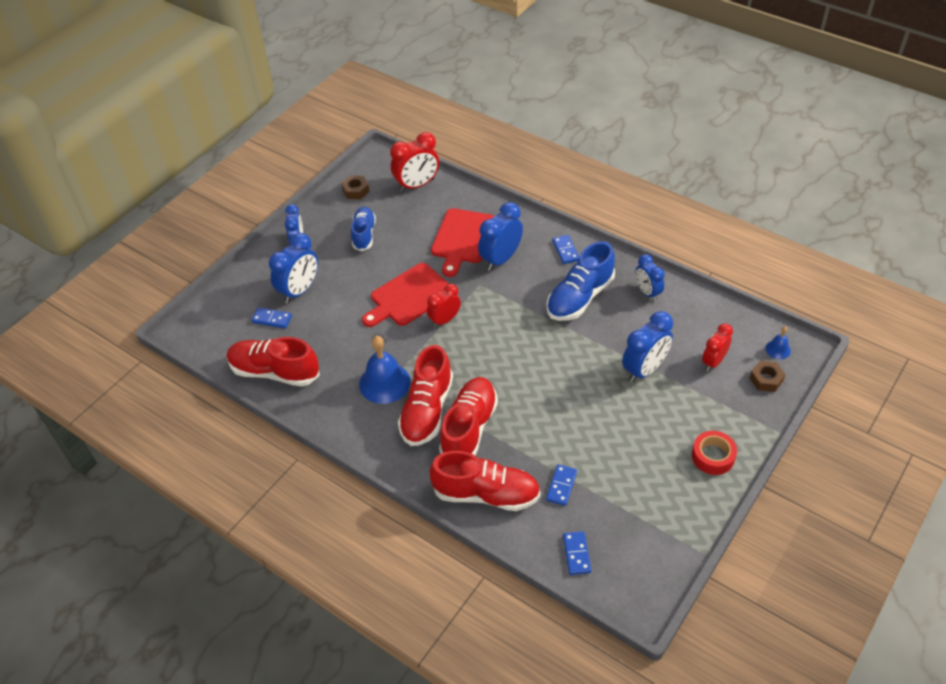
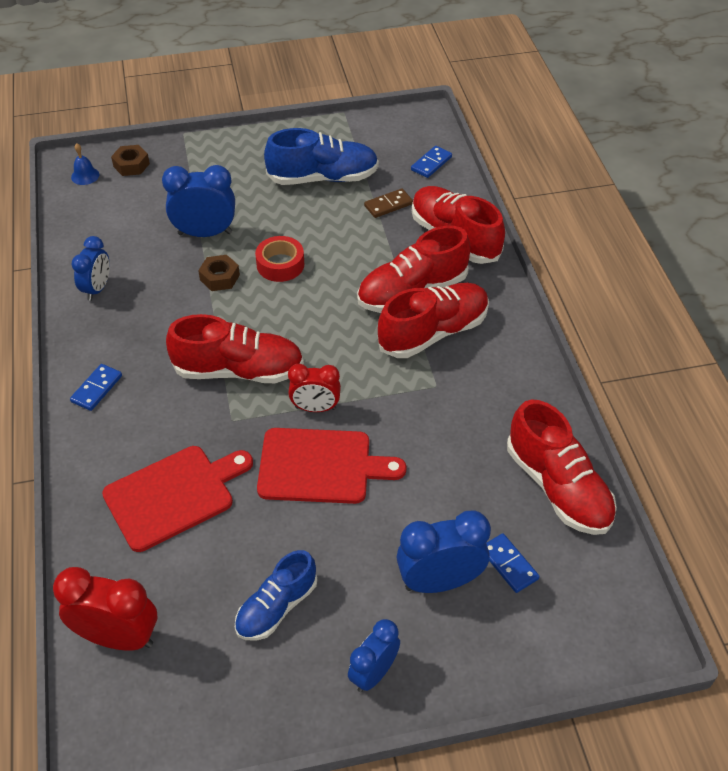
camera: 140 degrees left, 0 degrees up
brown nut [341,175,370,200] -> brown nut moved to [198,255,240,291]
blue bell [359,336,410,404] -> none
blue clock [478,202,523,271] -> none
blue domino [546,464,577,506] -> brown domino [364,188,413,218]
blue shoe [547,241,615,321] -> blue shoe moved to [264,128,379,185]
red tape [692,431,737,475] -> red tape moved to [255,236,304,282]
red clock [702,323,733,371] -> none
none -> red shoe [166,314,304,383]

